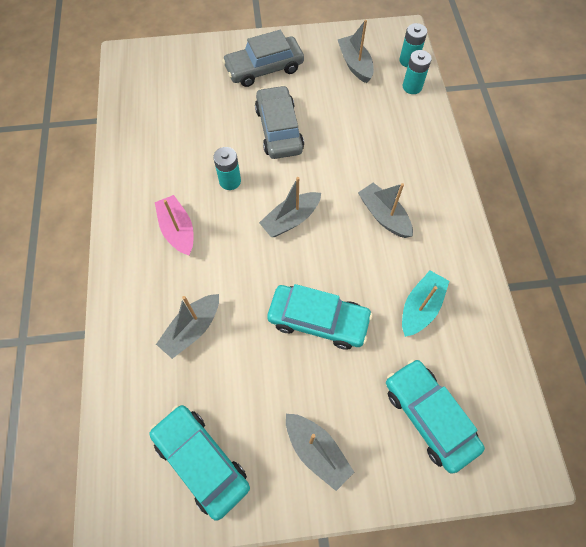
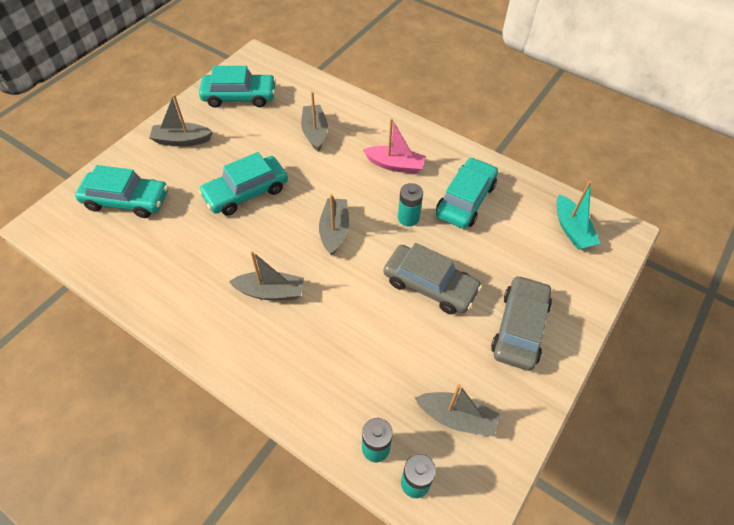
camera: 130 degrees right, 10 degrees down
turquoise boat [402,271,449,337] -> turquoise boat moved to [557,181,600,250]
none -> turquoise car [436,157,498,229]

